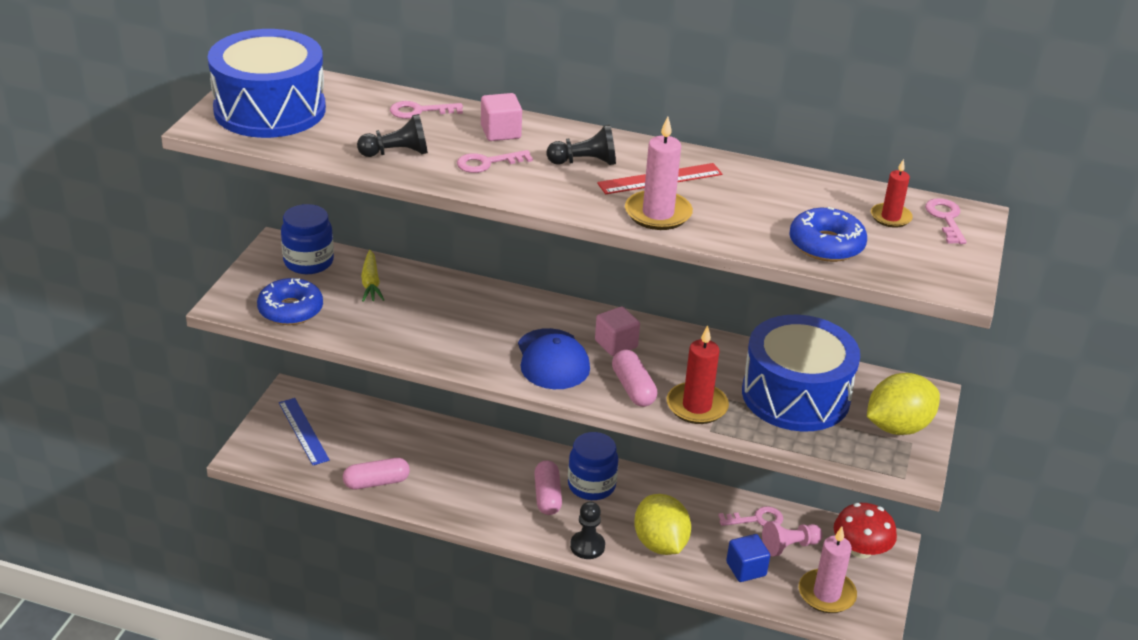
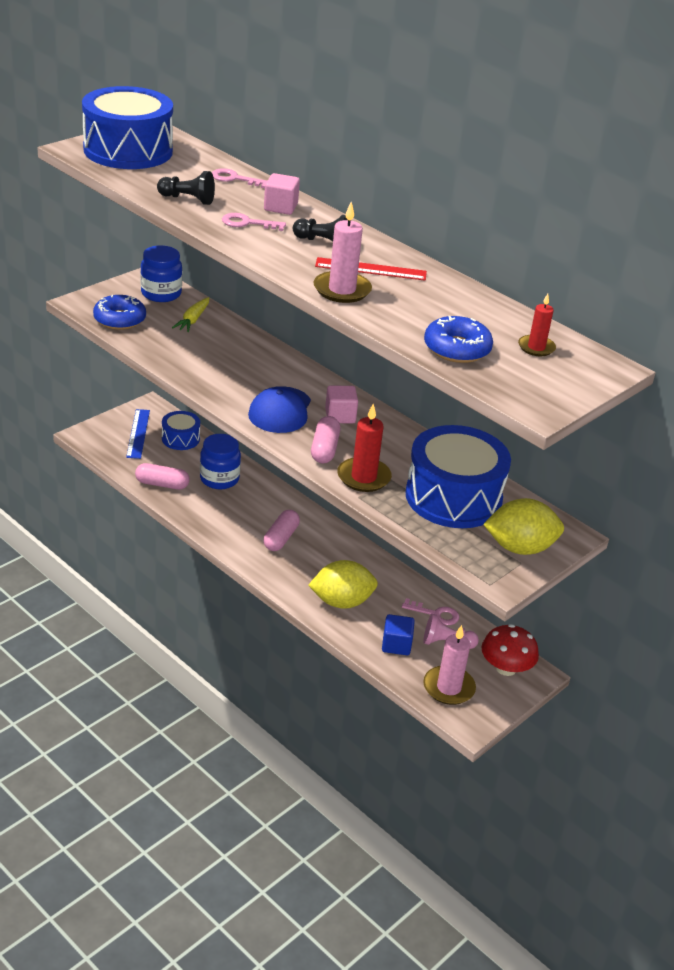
camera: 25 degrees right, 0 degrees up
blue jar [568,432,618,500] -> blue jar moved to [200,434,241,489]
black pawn [570,501,605,559] -> none
yellow lemon [634,494,691,555] -> yellow lemon turned 75 degrees clockwise [308,560,378,609]
pink key [925,198,967,244] -> none
none -> blue drum [162,411,200,450]

